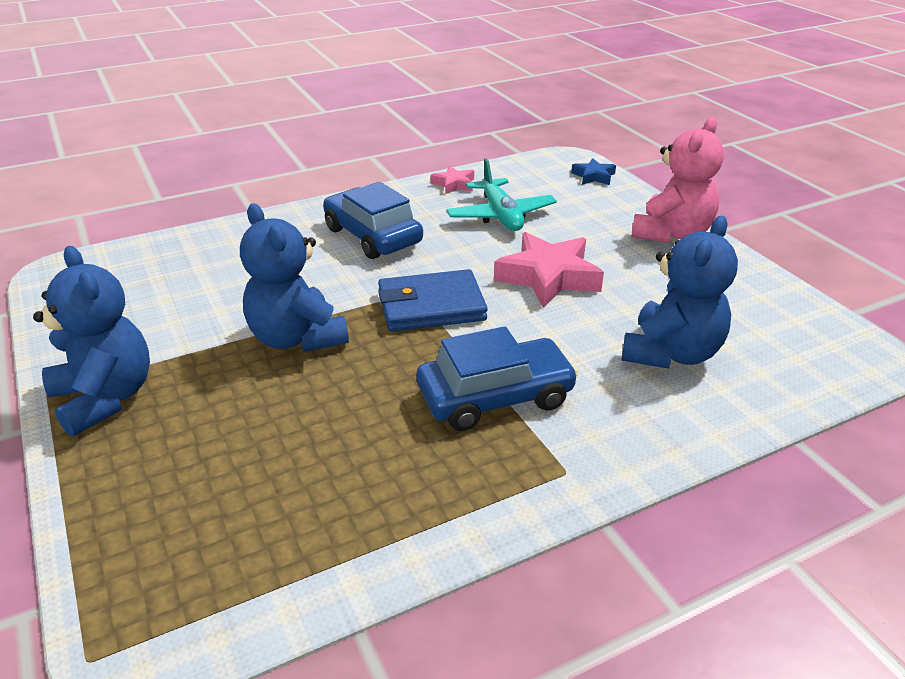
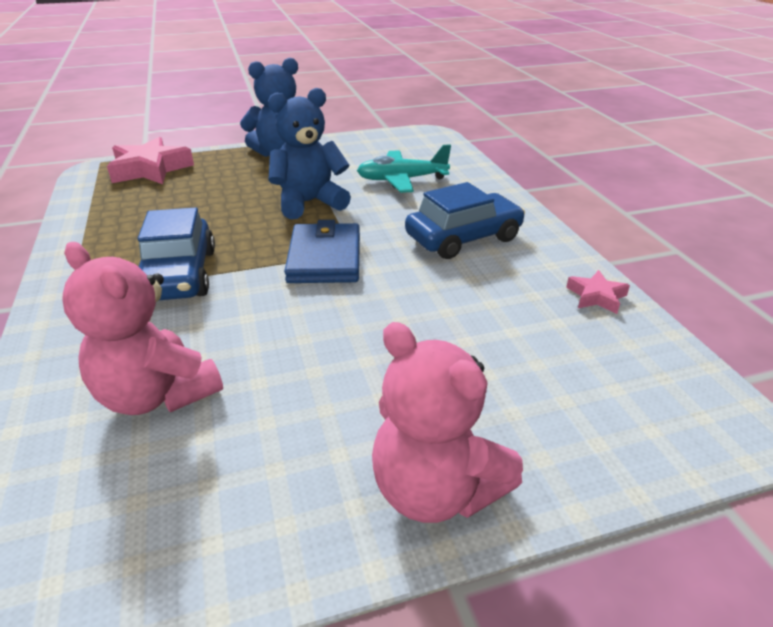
camera: 100 degrees right, 0 degrees up
turquoise plane [446,158,557,231] -> turquoise plane moved to [357,144,451,193]
pink star [494,232,604,308] -> pink star moved to [107,137,194,184]
blue star [571,158,616,185] -> none
blue teddy bear [621,216,738,369] -> pink teddy bear [62,242,223,415]

